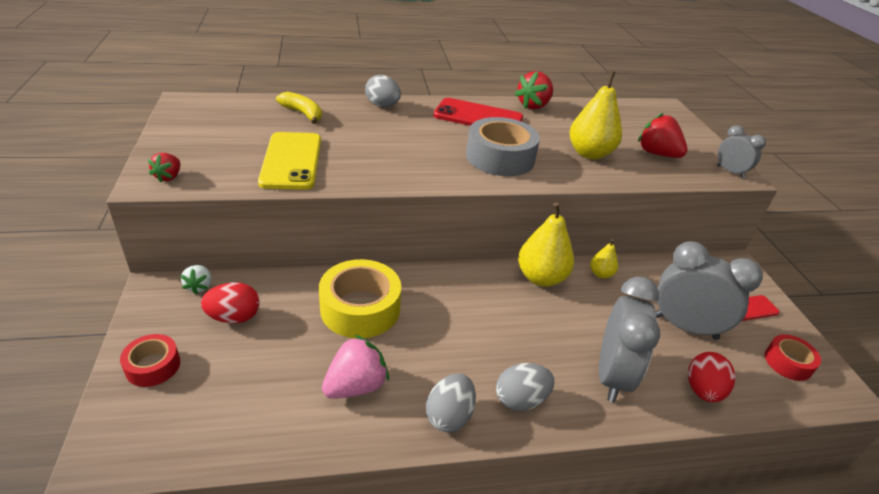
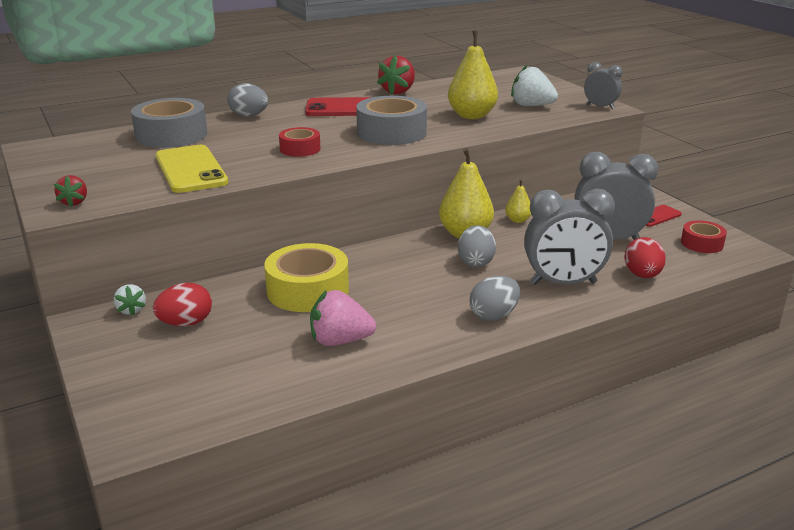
camera: 15 degrees left, 10 degrees down
red tape [120,334,180,387] -> red tape moved to [279,127,321,157]
yellow banana [276,92,322,124] -> grey tape [131,98,207,148]
pink strawberry [322,335,389,399] -> pink strawberry turned 120 degrees counterclockwise [310,290,376,346]
grey egg [426,373,476,432] -> grey egg moved to [458,225,496,267]
grey clock [599,276,660,402] -> grey clock turned 90 degrees clockwise [524,189,615,285]
red strawberry [638,113,687,158] -> white strawberry [511,65,558,106]

